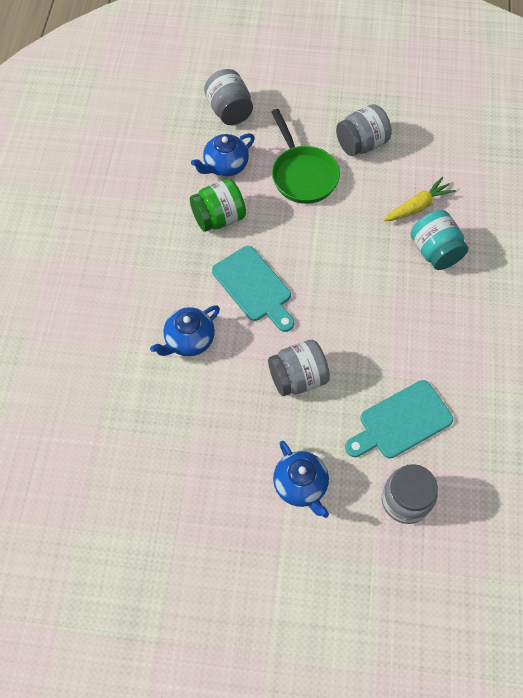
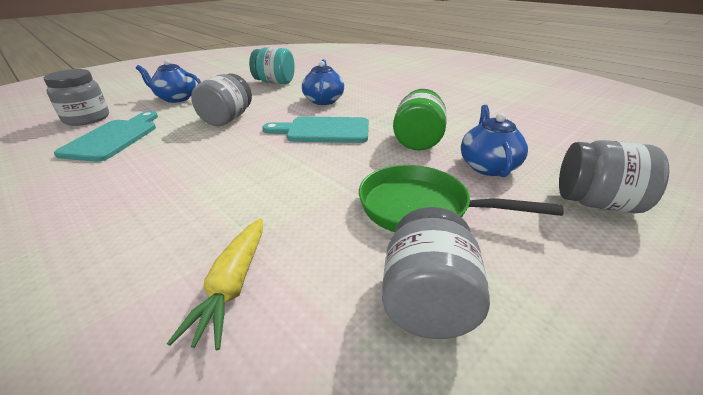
camera: 130 degrees right, 30 degrees down
turquoise jar [411,210,468,270] -> turquoise jar moved to [249,47,295,84]

